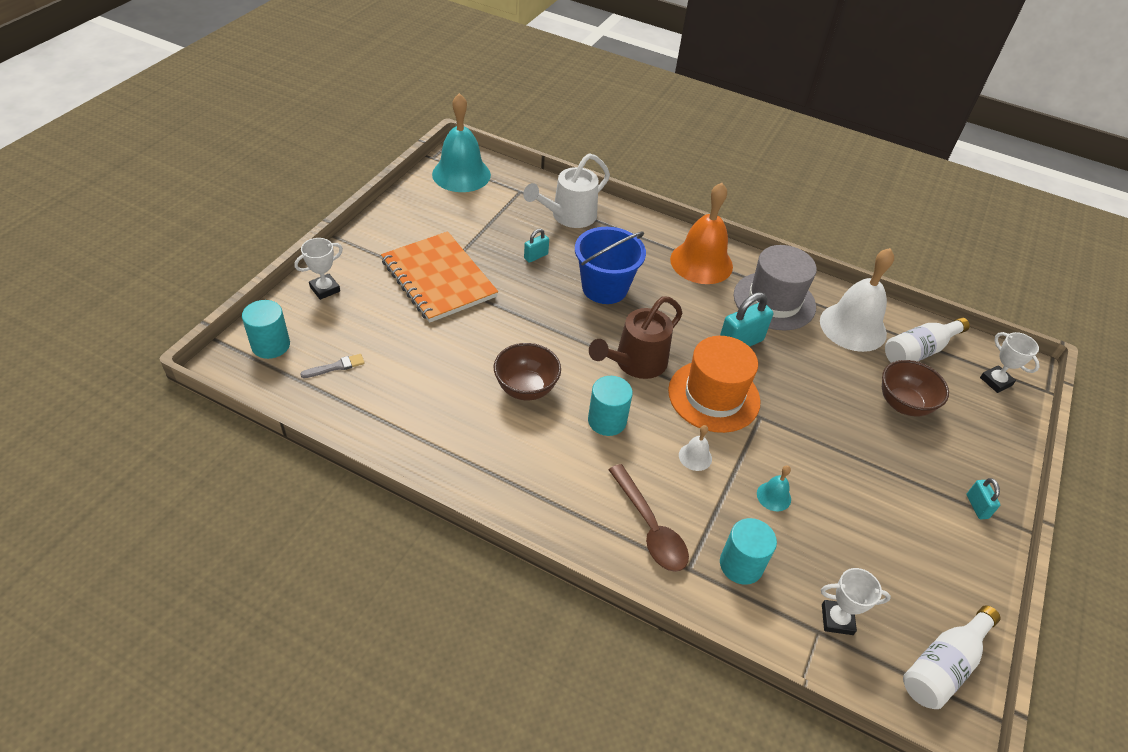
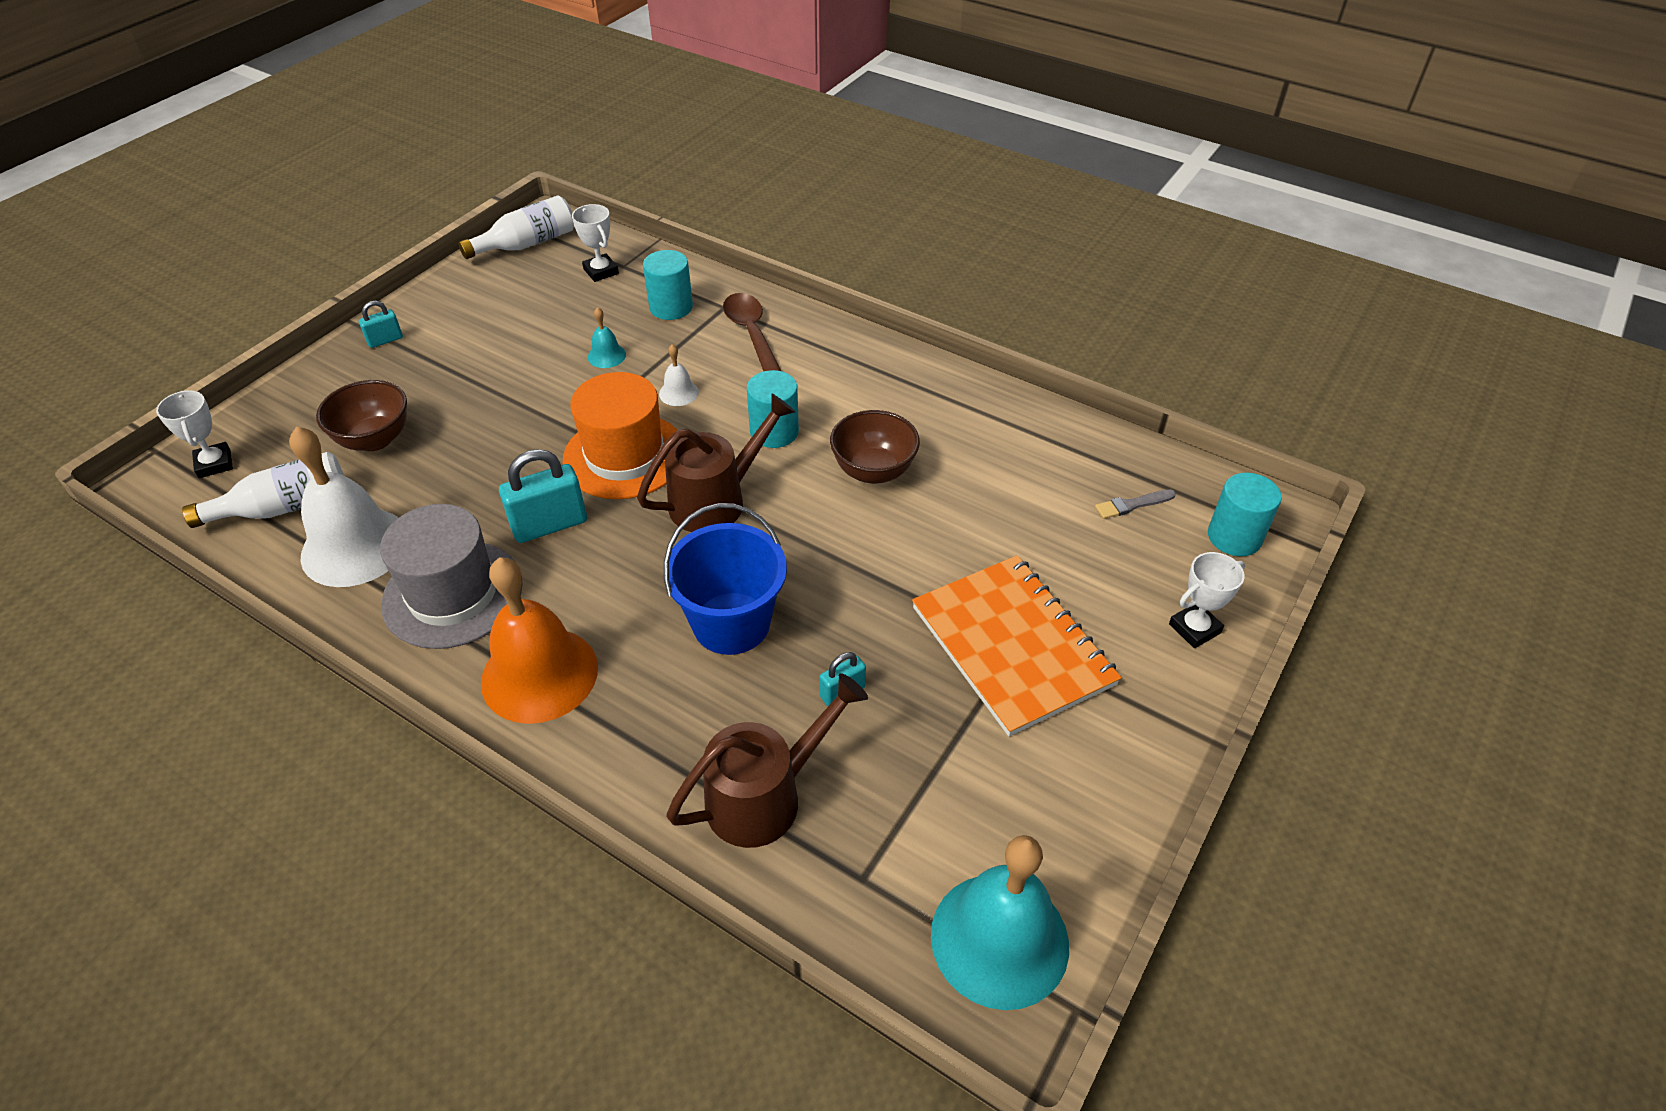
camera: 170 degrees left, 0 degrees up
white watering can [523,153,610,228] -> brown watering can [666,673,868,848]
white trophy [821,568,891,635] -> white trophy turned 45 degrees clockwise [572,204,619,282]
turquoise padlock [966,478,1000,519] -> turquoise padlock turned 60 degrees clockwise [359,300,403,348]

